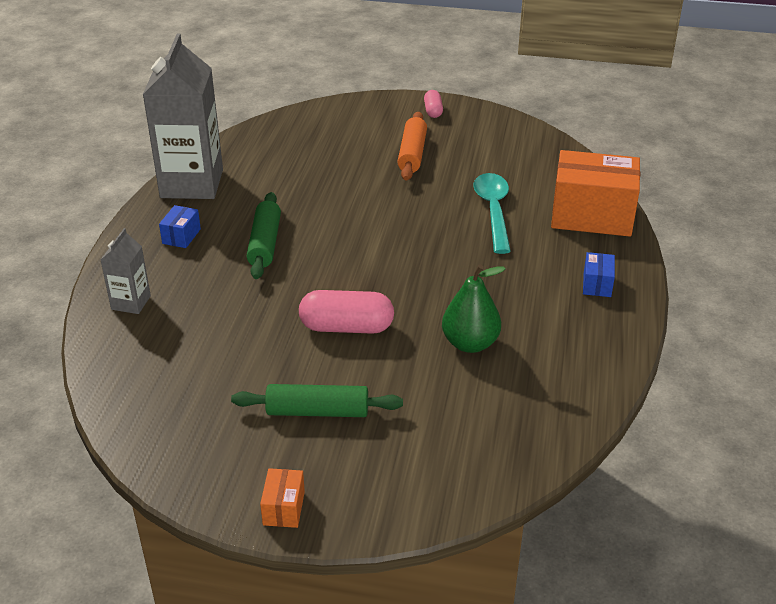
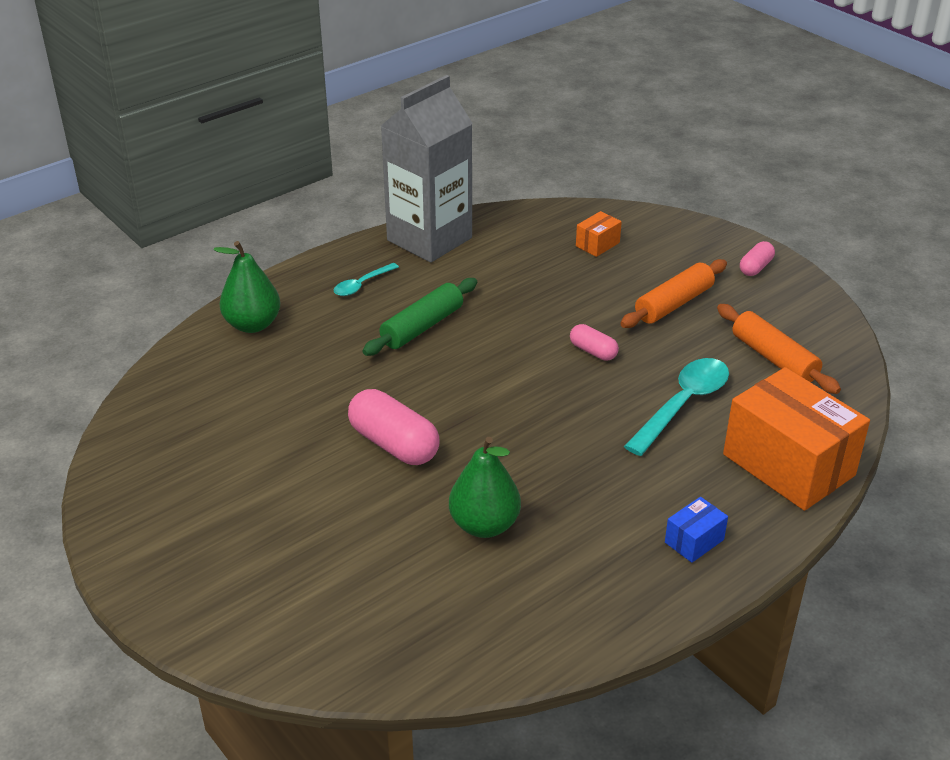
camera: 40 degrees right, 0 degrees up
grey carton [101,228,151,314] -> green pear [214,241,280,333]
blue box [159,205,201,248] -> turquoise spoon [334,263,399,296]
green rolling pin [231,384,403,417] -> none
orange box [260,468,305,528] -> orange box moved to [576,211,622,257]
none -> pink capsule [570,324,619,361]
none -> orange rolling pin [717,304,841,394]

